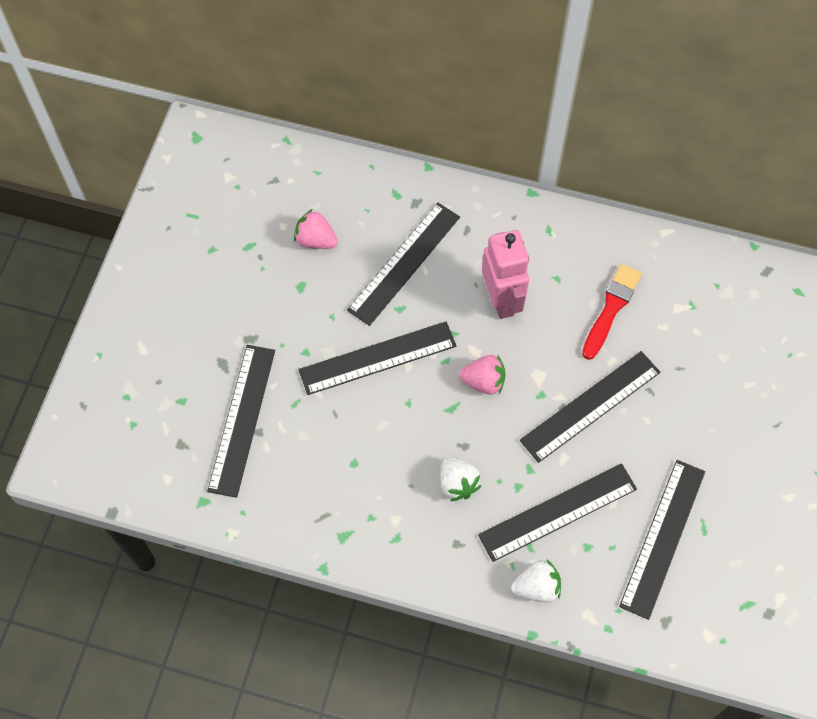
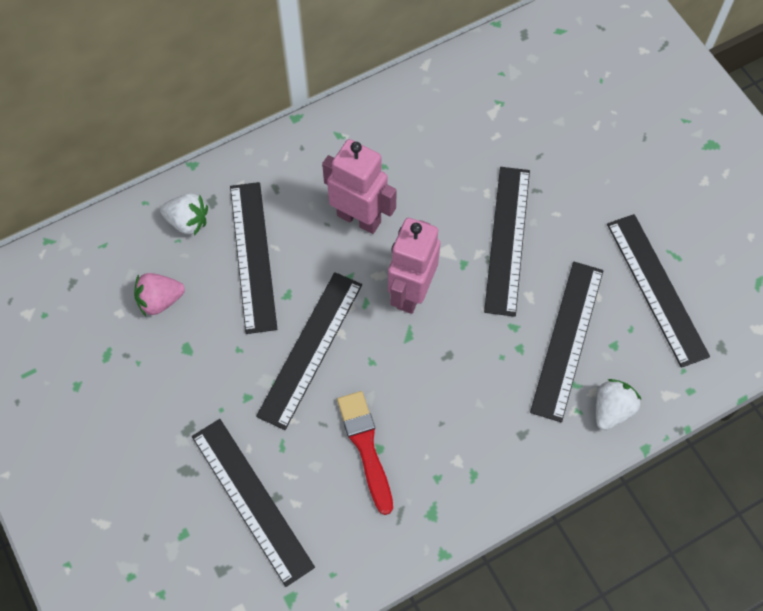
camera: 45 degrees left, 0 degrees up
white strawberry [441,455,481,501] -> white strawberry moved to [160,193,208,236]
pink strawberry [459,355,506,395] -> pink robot [388,218,441,314]
red brush [582,264,642,360] -> red brush moved to [337,391,393,515]

